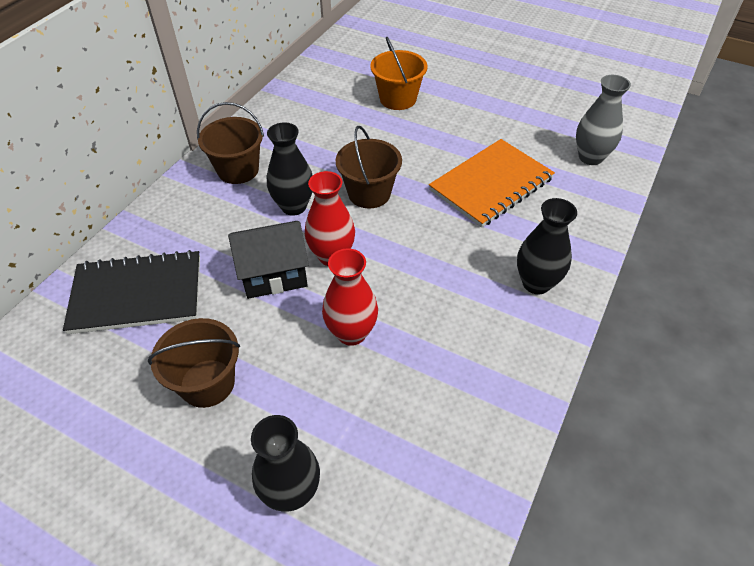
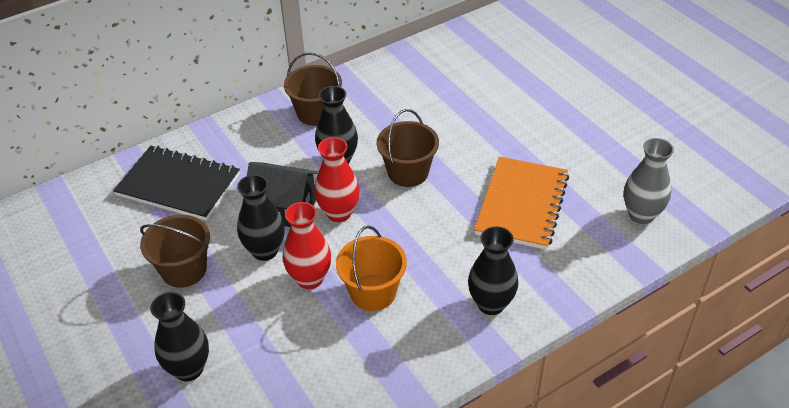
camera: 30 degrees right, 5 degrees down
orange bucket [370,37,427,110] -> orange bucket moved to [336,226,407,311]
orange notebook [429,139,555,228] -> orange notebook turned 60 degrees counterclockwise [474,157,569,250]
none -> black vase [237,175,285,261]

